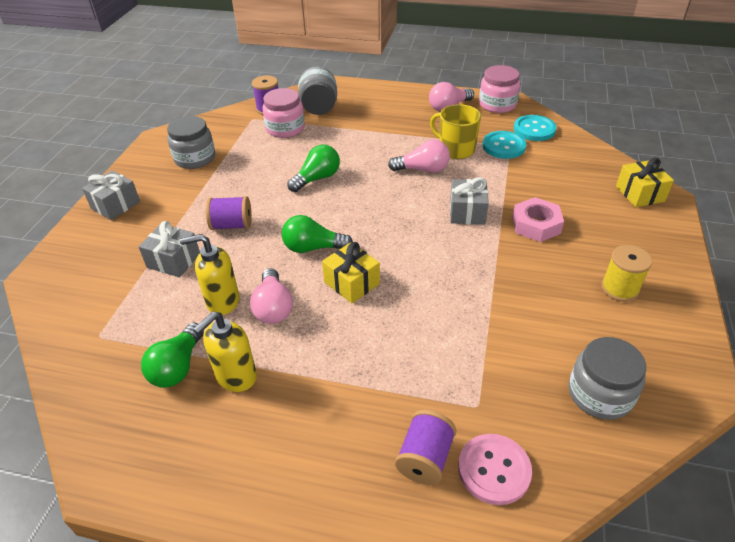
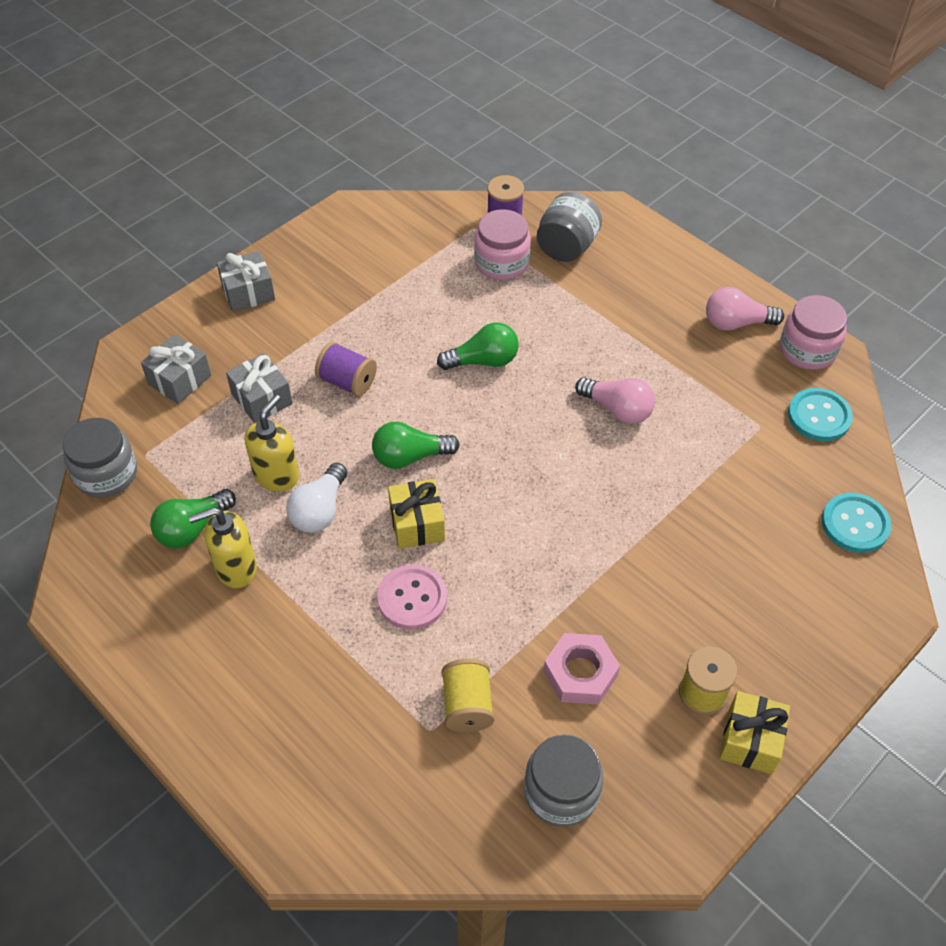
camera: 30 degrees right, 10 degrees up
grey jar [167,116,215,169] -> grey jar moved to [63,418,137,498]
yellow soap dispenser [180,234,239,315] -> yellow soap dispenser turned 90 degrees clockwise [245,395,299,492]
pink light bulb [250,268,293,324] -> white light bulb [286,463,347,533]
green light bulb [282,215,353,253] -> green light bulb turned 45 degrees counterclockwise [372,422,460,469]
purple spool [395,410,456,485] -> none
yellow mug [430,104,481,159] -> none
grey gift [450,177,489,225] -> grey gift moved to [141,334,211,404]
pink button [458,434,532,505] -> pink button moved to [377,564,447,630]
turquoise button [482,131,526,159] -> turquoise button moved to [822,493,891,553]
pink nut [513,197,564,242] -> pink nut moved to [544,633,620,705]
yellow gift [616,158,674,207] -> yellow gift moved to [720,691,790,774]
none -> yellow spool [441,658,495,732]

